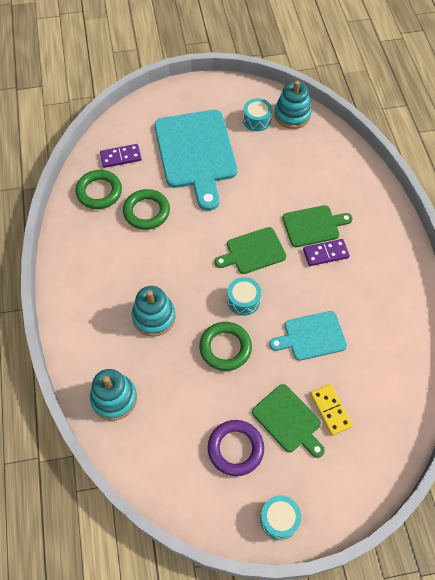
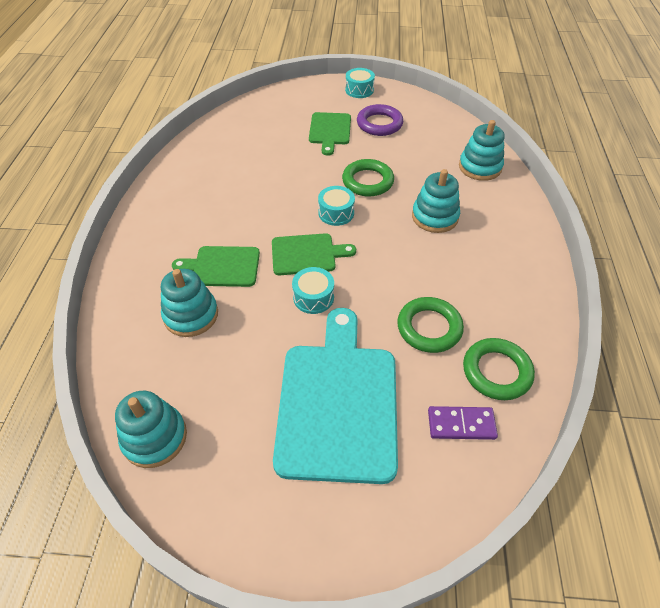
camera: 165 degrees left, 10 degrees down
turquoise drum [243,98,272,131] -> turquoise drum moved to [292,267,334,314]
green cutting board [252,384,325,458] -> green cutting board turned 150 degrees counterclockwise [309,112,351,156]
turquoise cutting board [269,311,347,361] -> none
purple domino [303,239,350,266] -> none
yellow domino [310,384,353,436] -> none
none -> turquoise stacking toy [161,269,218,337]

